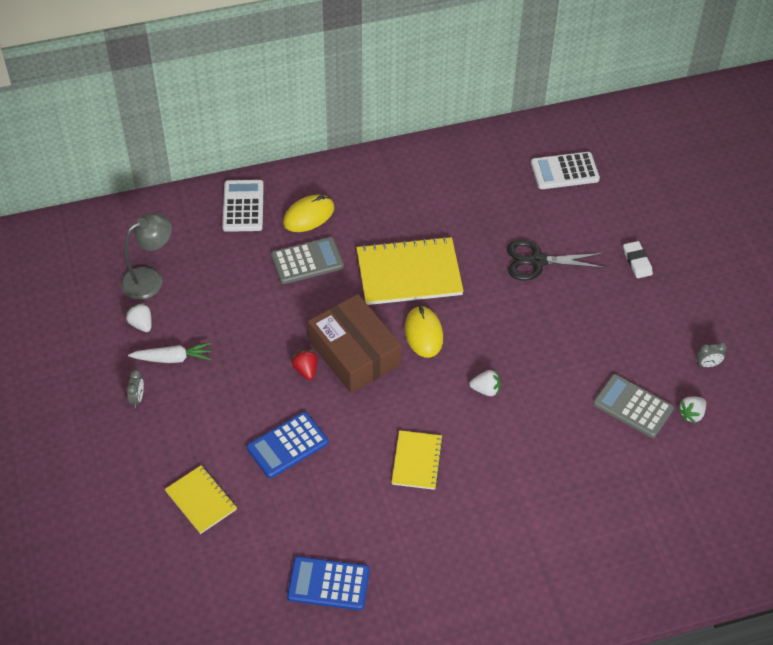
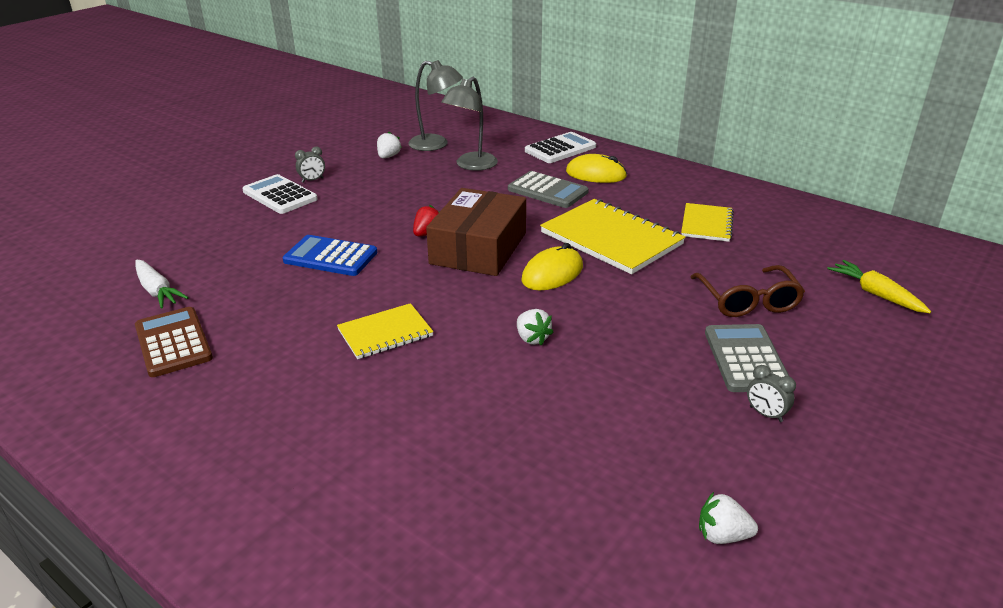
camera: 55 degrees right, 20 degrees down
white carrot [128,342,211,363] -> white carrot moved to [135,260,189,309]
yellow notebook [165,465,237,534] -> yellow notebook moved to [681,203,734,242]
blue calculator [287,556,370,610] -> brown calculator [135,307,213,377]
black scissors [507,240,606,280] -> brown glasses [690,265,805,317]
white calculator [531,152,600,189] -> white calculator moved to [242,174,318,214]
grey calculator [593,374,674,438] -> grey calculator moved to [705,324,790,392]
white eraser [623,241,653,278] -> none
grey clock [696,342,727,368] -> grey clock moved to [747,365,796,422]
none -> grey lamp [441,77,498,171]
none -> yellow carrot [827,260,931,313]

